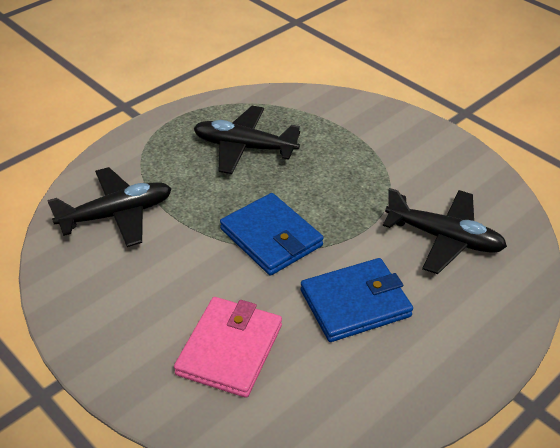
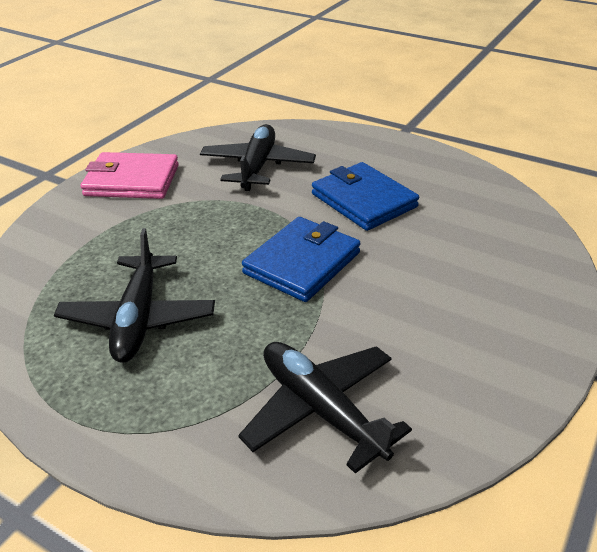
camera: 105 degrees left, 5 degrees down
pink wallet [174,297,282,398] -> pink wallet moved to [80,152,179,199]

